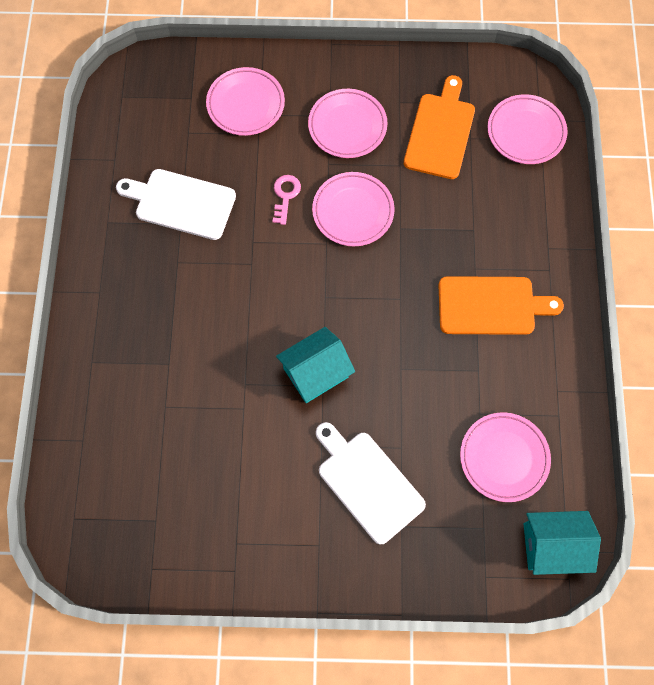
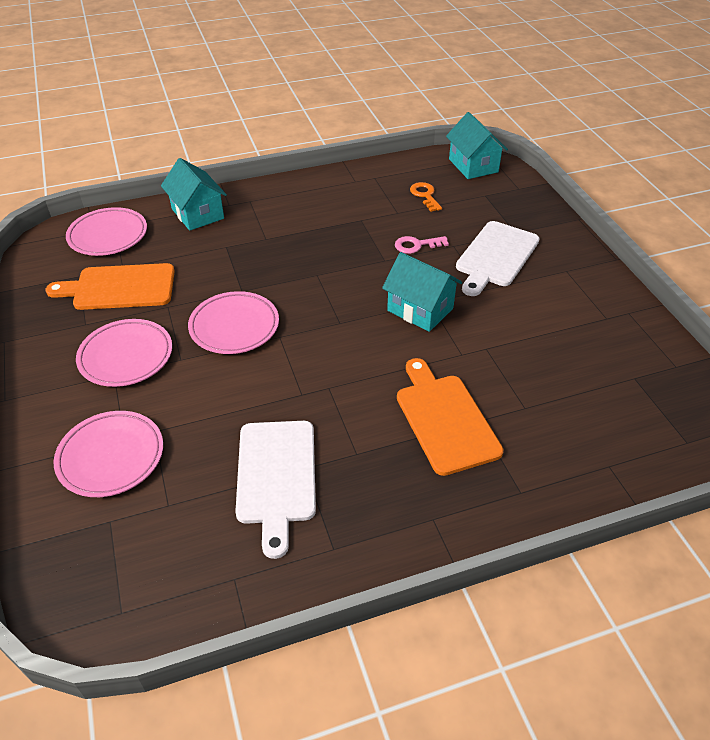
camera: 110 degrees left, 25 degrees down
pink key [273,175,301,225] -> pink key moved to [395,236,449,254]
orange cutting board [439,276,564,335] -> orange cutting board moved to [397,358,504,476]
pink plate [460,412,551,502] -> orange key [410,182,442,212]
none -> turquoise house [161,158,227,231]

